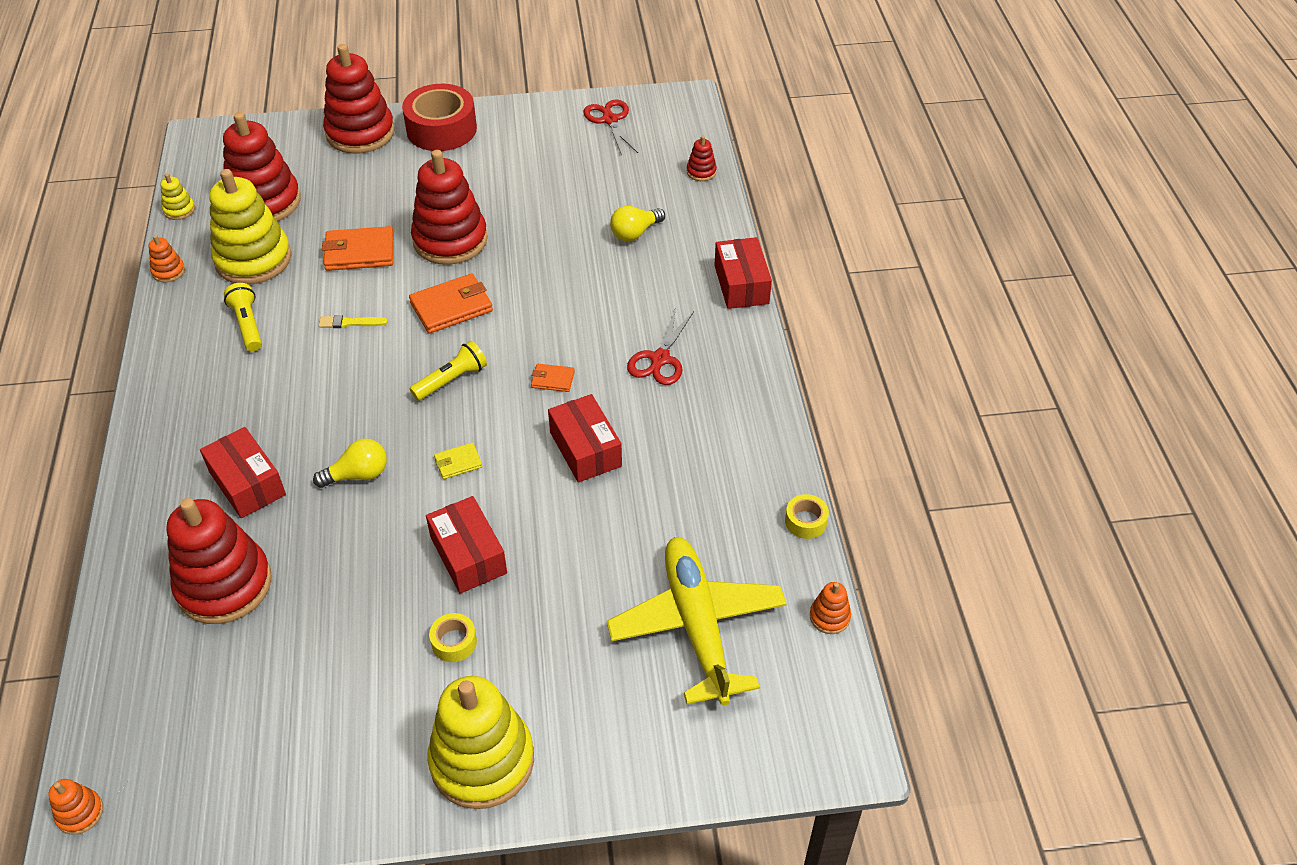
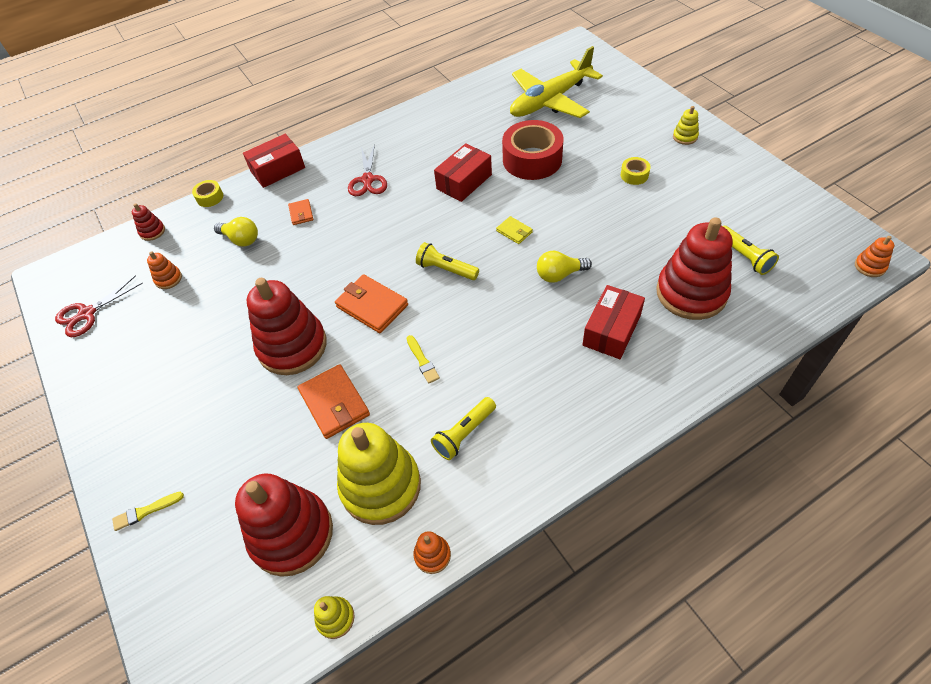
camera: 110 degrees left, 5 degrees up
yellow light bulb [313,438,387,488] -> yellow light bulb turned 60 degrees counterclockwise [537,251,592,283]
red stacking toy [323,44,395,154] -> yellow brush [112,492,184,531]
red tape [402,84,477,151] -> red tape moved to [502,120,564,180]
red box [426,496,507,593] -> none
yellow stacking toy [427,676,534,809] -> yellow stacking toy [673,106,699,145], size x0.42
orange wallet [531,364,575,392] -> orange wallet moved to [288,199,313,225]
red scissors [627,308,694,385] -> red scissors turned 90 degrees clockwise [348,144,387,196]
yellow tape [785,494,829,539] -> yellow tape moved to [192,180,223,207]
orange stacking toy [810,582,851,634] -> orange stacking toy moved to [147,251,182,289]
none -> yellow flashlight [723,226,779,275]

